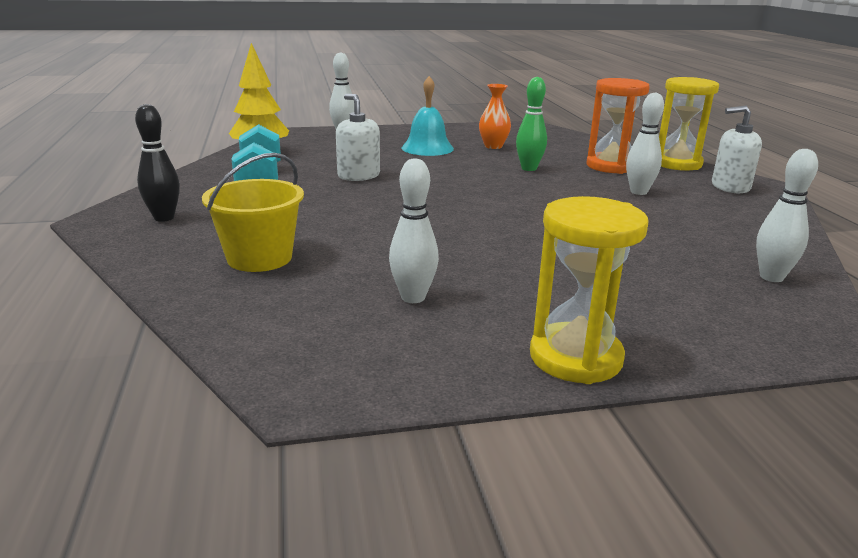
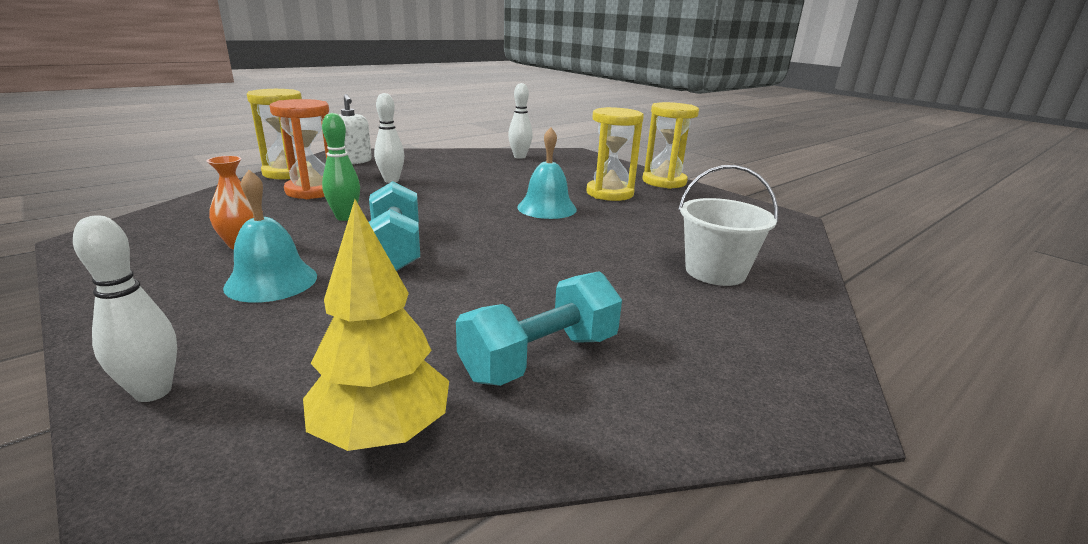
camera: 120 degrees left, 0 degrees up
black bowling pin [135,104,180,222] -> none
yellow bucket [202,153,304,272] -> white bucket [678,165,778,286]
white soap dispenser [336,94,380,181] -> none
white bowling pin [389,158,439,303] -> none
none -> turquoise dumbbell [369,181,420,271]
none -> turquoise bell [517,127,577,219]
none -> yellow hourglass [586,107,644,201]

